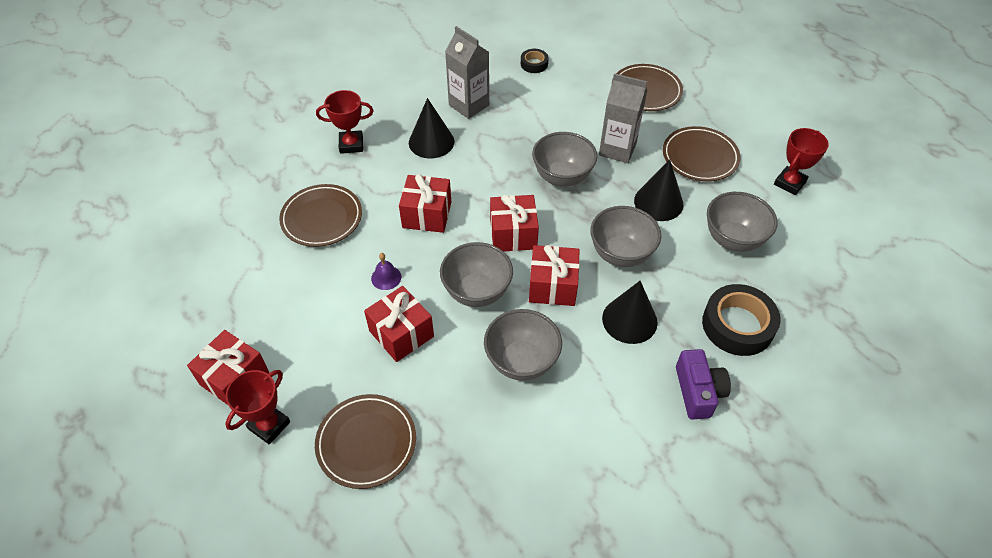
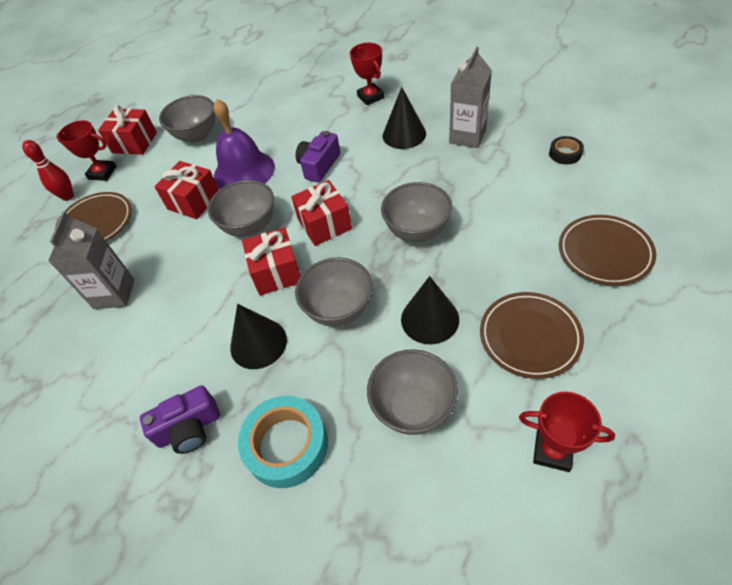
camera: 75 degrees right, 0 degrees up
brown plate [279,184,362,247] -> none
purple bell [371,253,401,290] -> purple bell [213,99,275,189], size x2.45
red gift [399,174,451,233] -> purple camera [295,131,340,183]
grey bowl [484,309,562,381] -> grey bowl moved to [159,95,215,143]
grey carton [599,73,647,163] -> grey carton moved to [48,211,135,309]
black tape [702,284,781,356] -> turquoise tape [238,396,328,488]
none -> red bowling pin [22,140,74,201]

